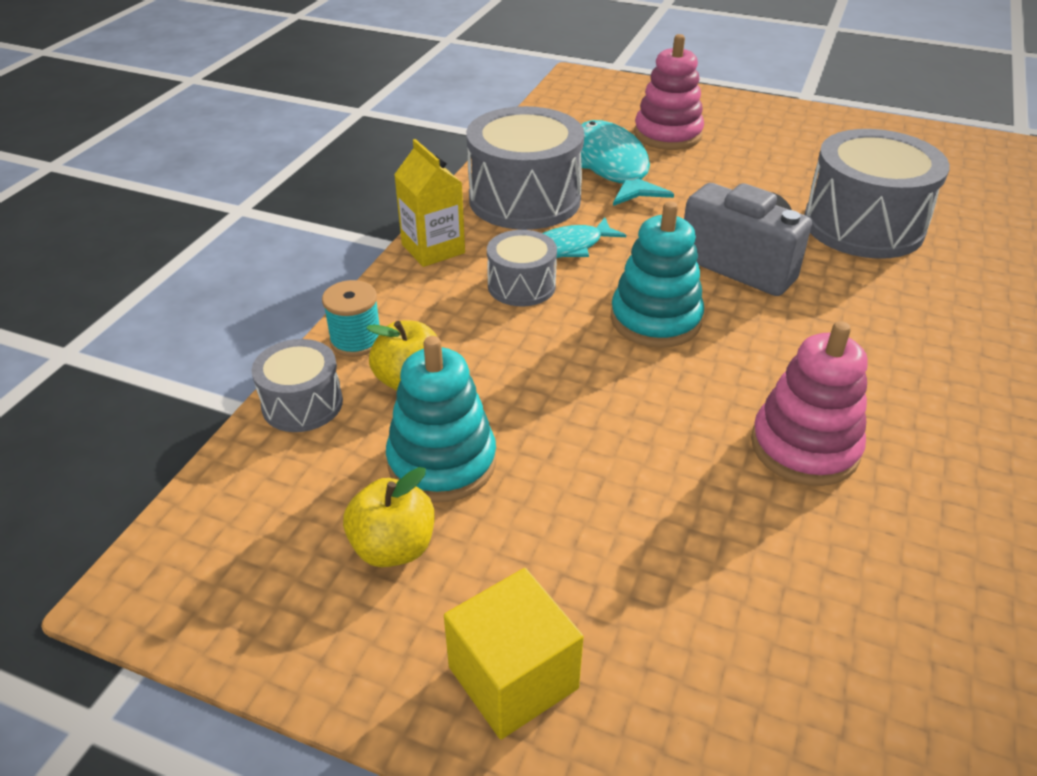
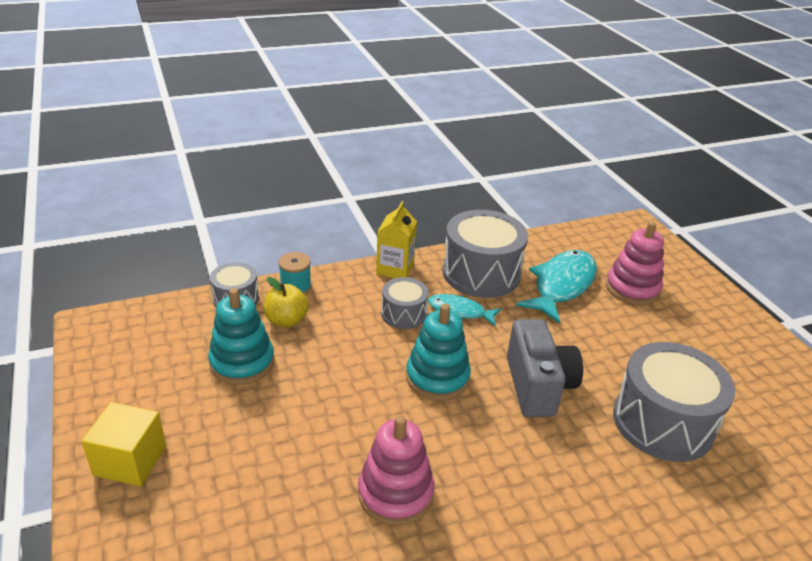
camera: 45 degrees right, 5 degrees down
yellow apple [343,467,434,567] -> none

